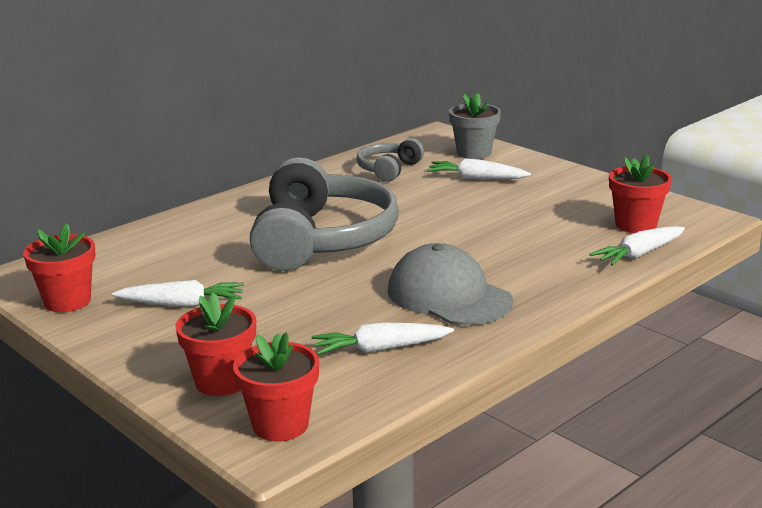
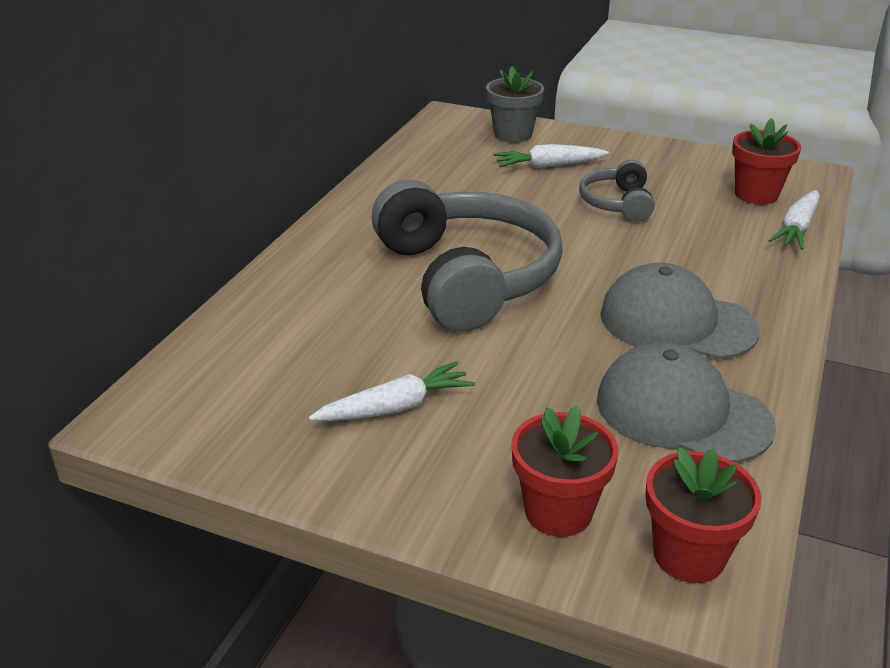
camera: 25 degrees left, 10 degrees up
red flower pot [23,223,96,312] -> none
white carrot [312,323,454,355] -> grey cap [597,343,776,463]
grey headphones [356,138,424,182] -> grey headphones moved to [579,159,654,222]

